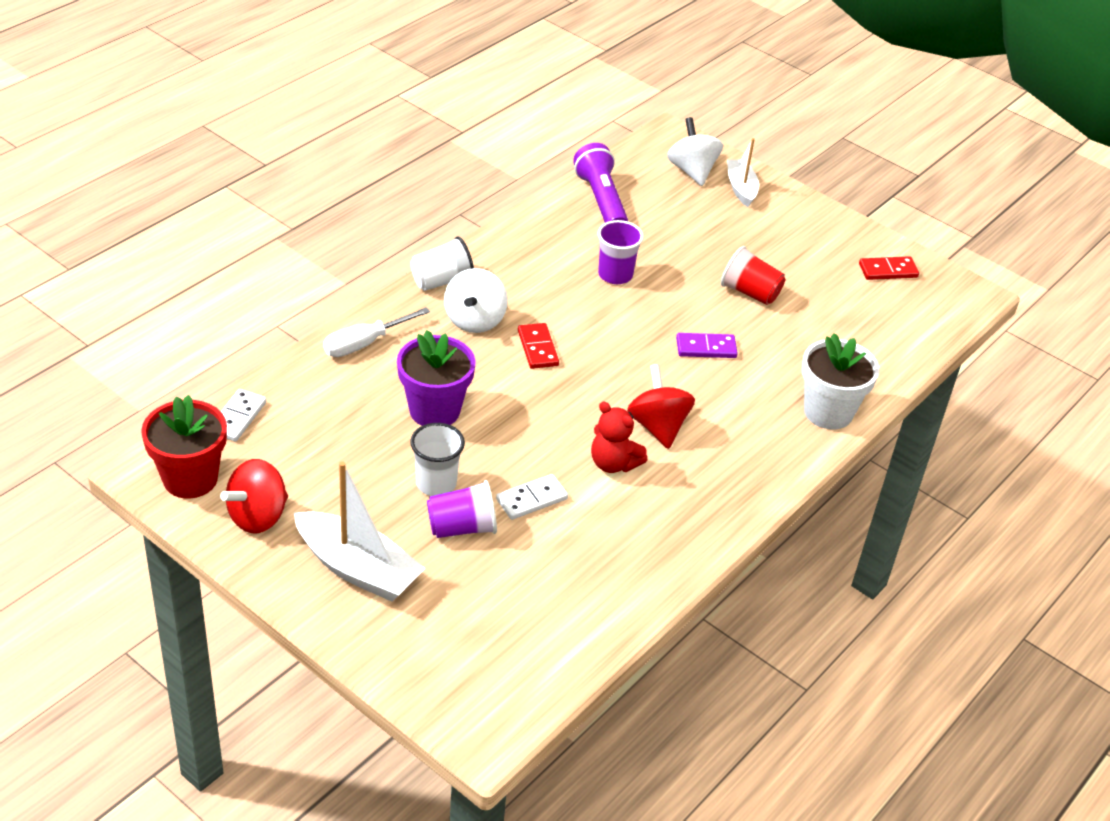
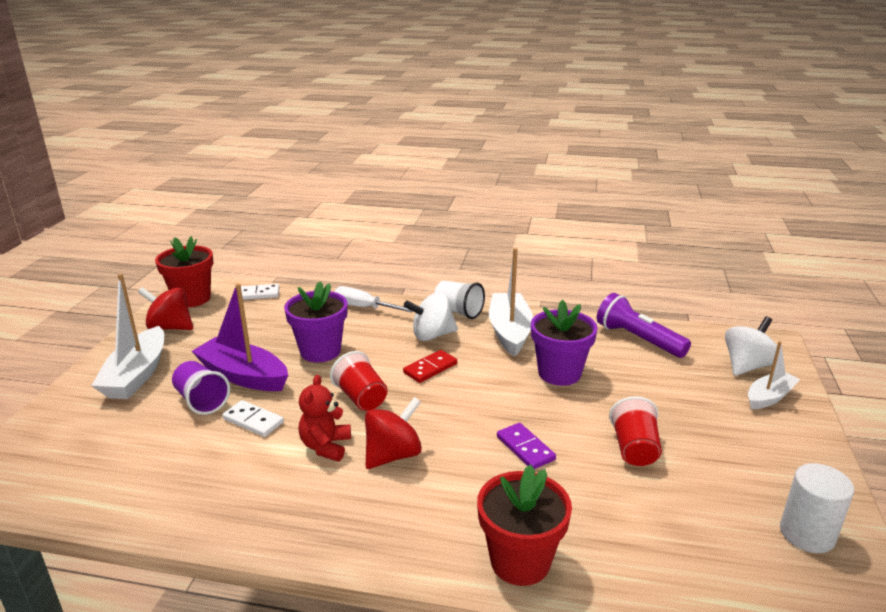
camera: 65 degrees right, 15 degrees down
white cup [410,423,465,496] -> purple boat [192,283,288,391]
purple flashlight [573,143,628,223] -> purple flashlight turned 90 degrees counterclockwise [597,293,691,358]
purple cup [598,220,644,284] -> purple flower pot [531,300,597,386]
white flower pot [802,333,879,429] -> red flower pot [477,464,572,586]
red domino [859,256,919,280] -> white cylinder [780,463,854,553]
none -> red cup [330,351,388,411]
none -> white boat [489,248,533,357]

